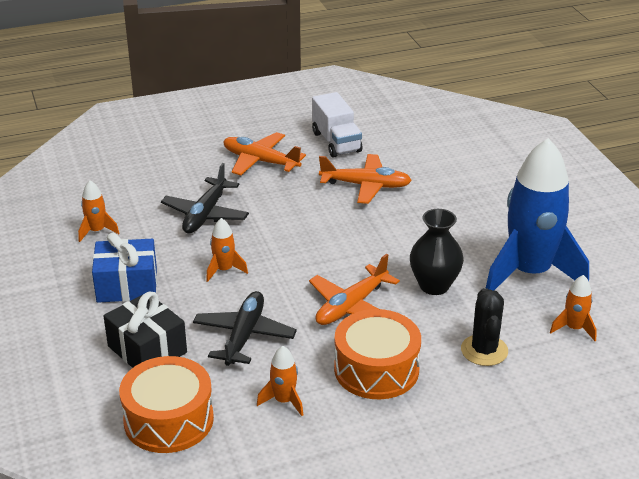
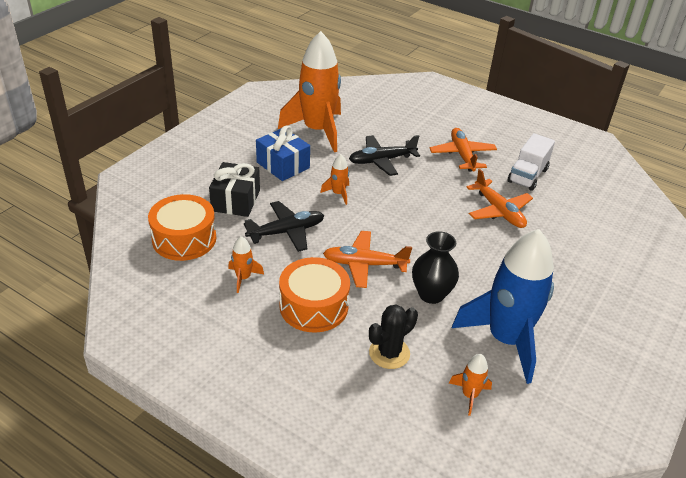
camera: 50 degrees right, 5 degrees up
orange rocket [78,180,120,242] -> orange rocket [278,31,341,152], size x2.45

